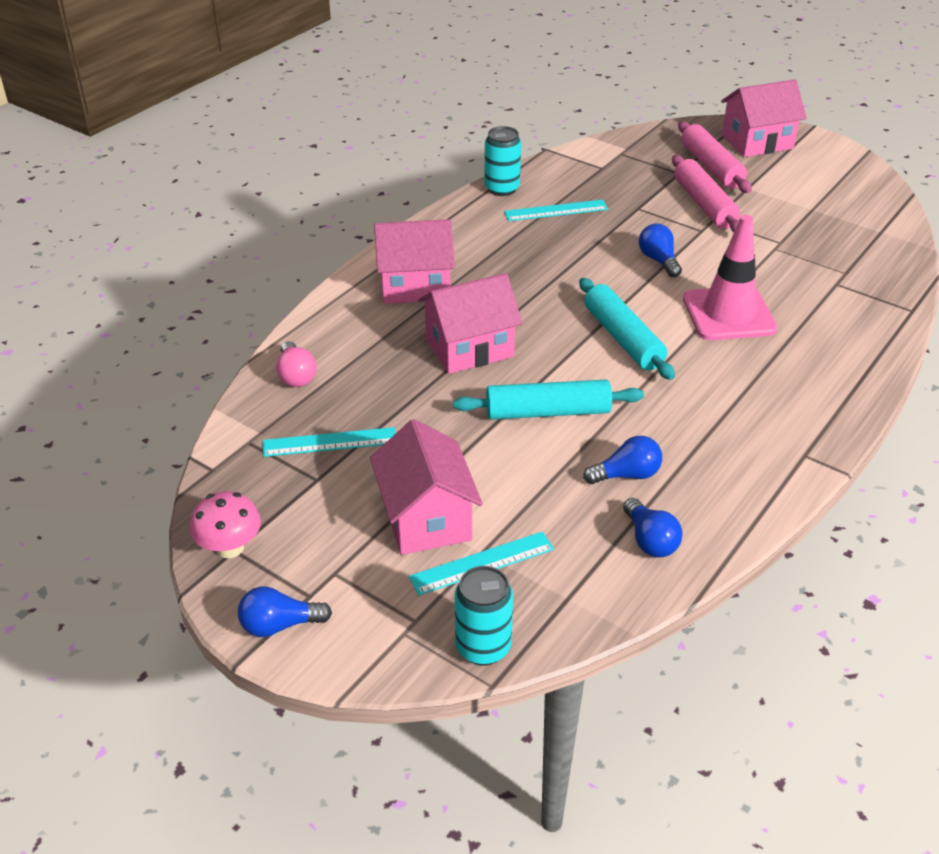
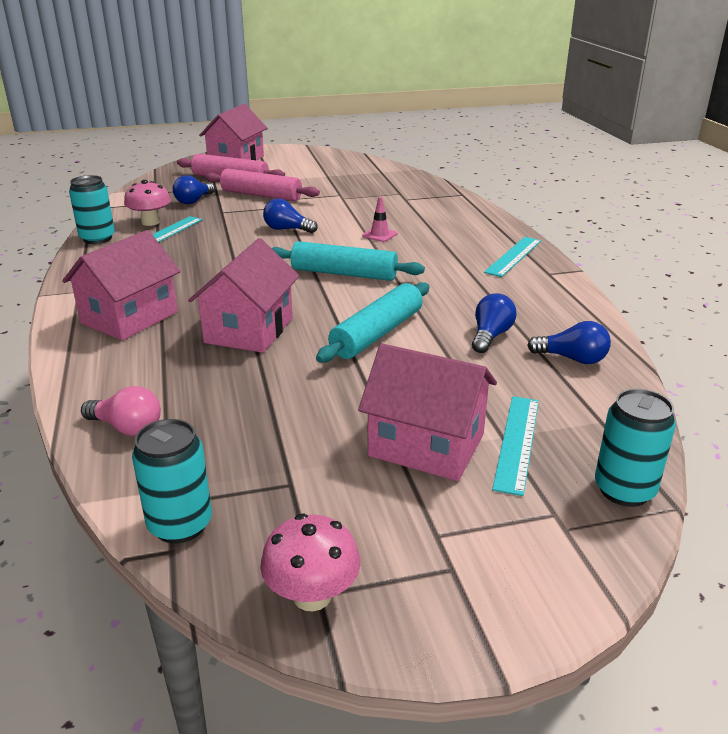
camera: 50 degrees left, 10 degrees down
blue light bulb [238,586,332,637] -> blue light bulb moved to [173,175,215,204]
turquoise ruler [263,427,396,457] -> turquoise ruler moved to [484,237,541,277]
pink traffic cone [683,215,777,340] -> pink traffic cone [362,197,397,242], size x0.42
none -> pink mushroom [124,180,171,226]
none -> turquoise can [132,419,212,544]

